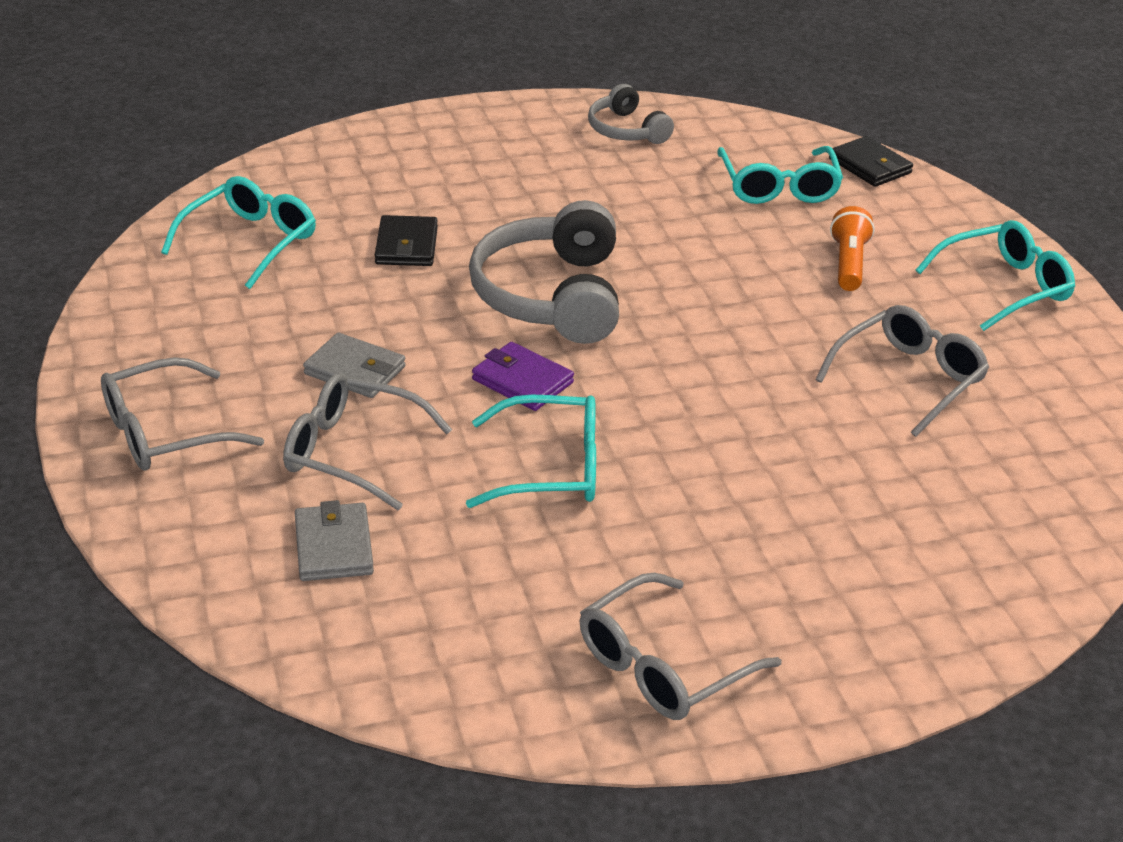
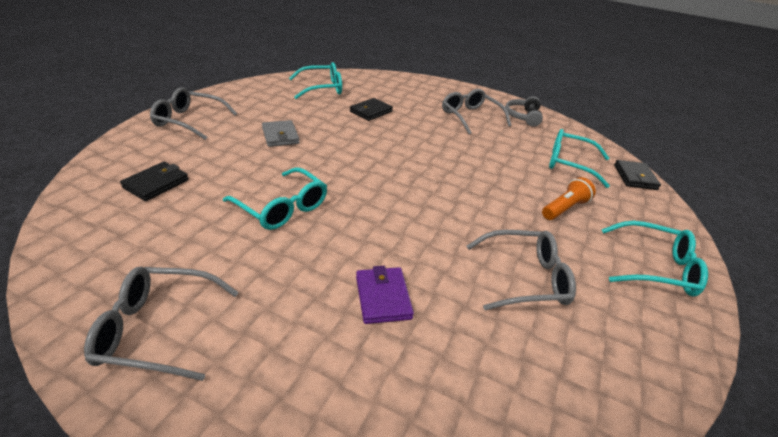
camera: 40 degrees right, 0 degrees up
grey glasses [283,373,452,510] -> grey glasses moved to [442,89,511,134]
grey wallet [295,500,374,581] -> black wallet [120,162,189,201]
grey headphones [469,200,619,344] -> none
purple wallet [472,342,574,411] -> purple wallet moved to [356,266,414,324]
turquoise glasses [717,146,843,204] -> turquoise glasses turned 75 degrees clockwise [549,129,610,188]

